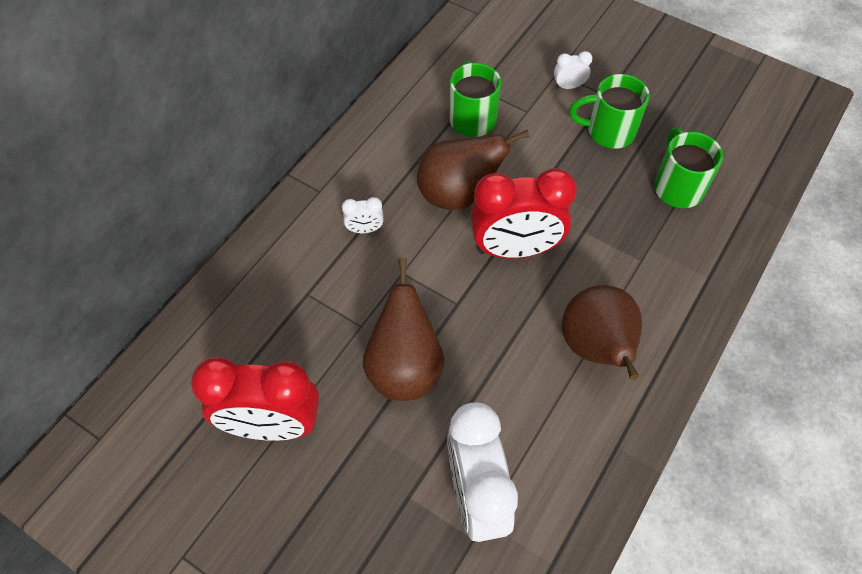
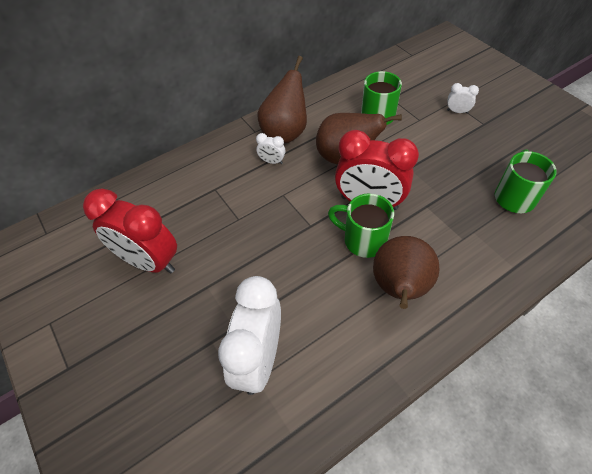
camera: 25 degrees right, 5 degrees down
brown pear [363,258,444,401] -> brown pear moved to [257,56,307,143]
green mug [569,74,650,149] -> green mug moved to [328,193,394,258]

